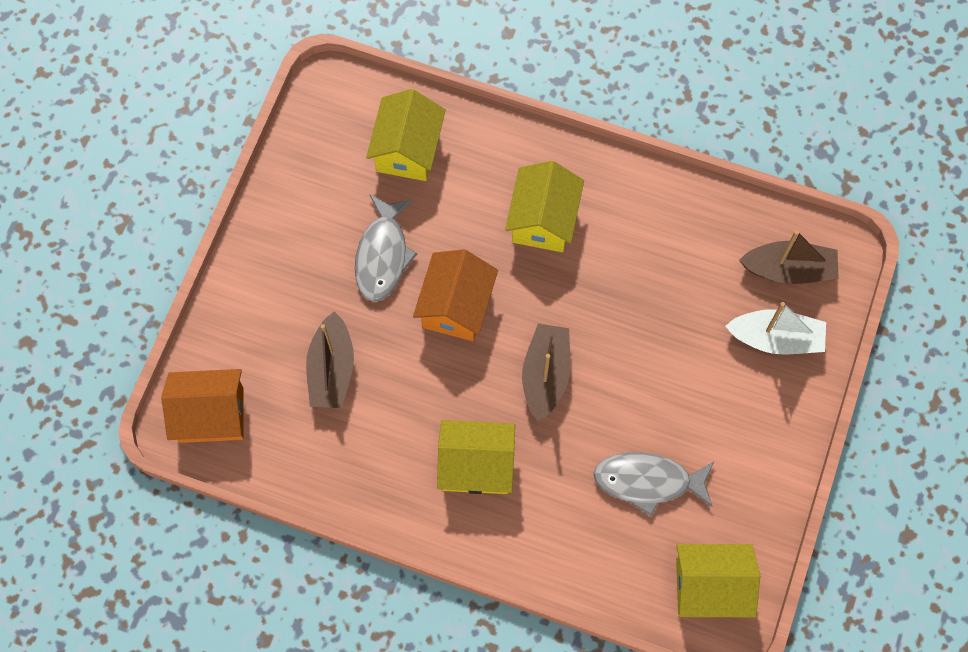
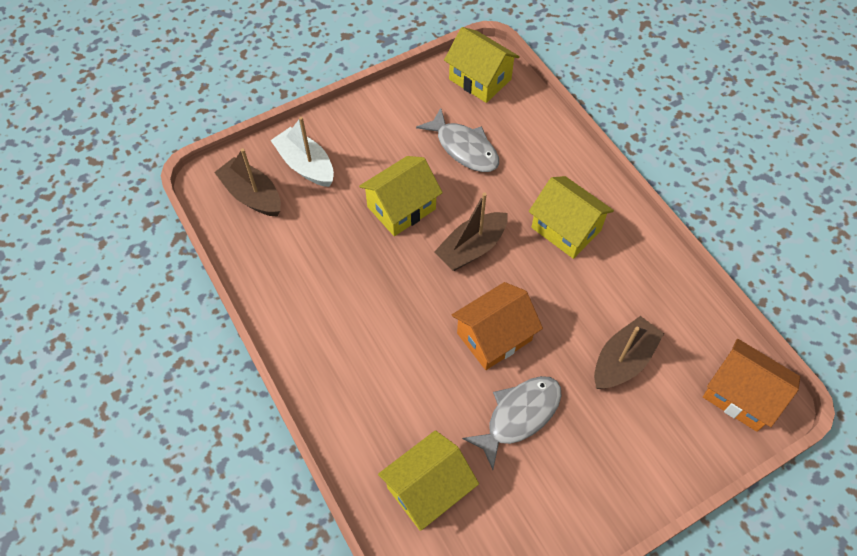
camera: 140 degrees left, 10 degrees down
yellow house [505,161,584,252] -> yellow house moved to [359,156,443,236]

